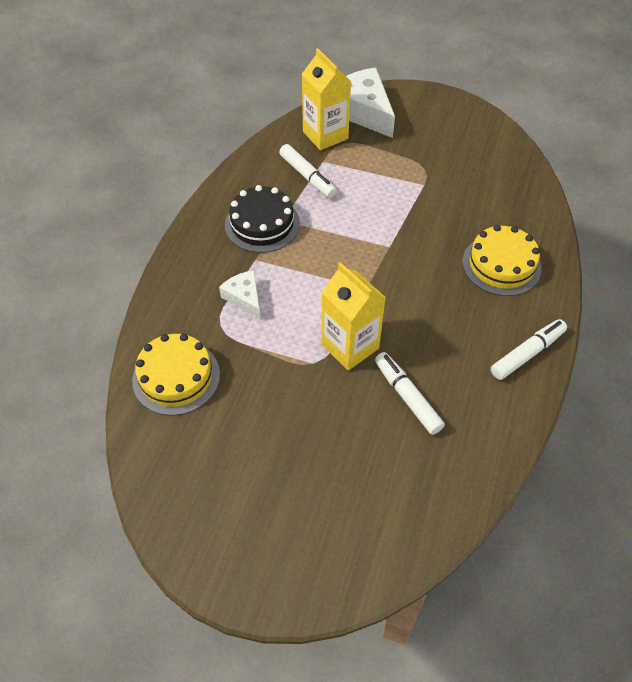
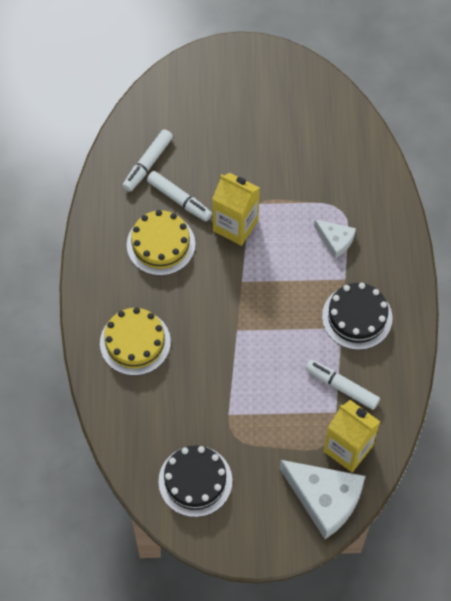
camera: 160 degrees right, 10 degrees up
yellow cake [132,334,220,416] -> yellow cake moved to [127,210,195,276]
white marker [491,319,567,380] -> white marker moved to [122,129,173,192]
none -> black cake [158,445,232,517]

